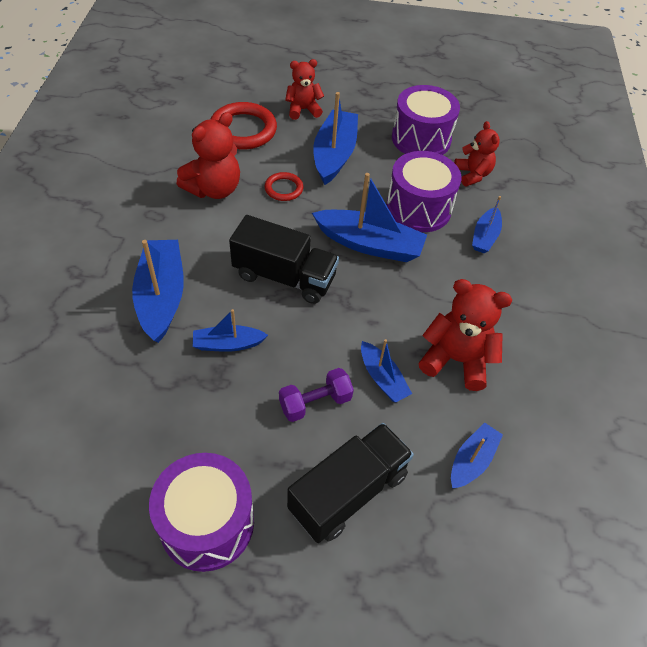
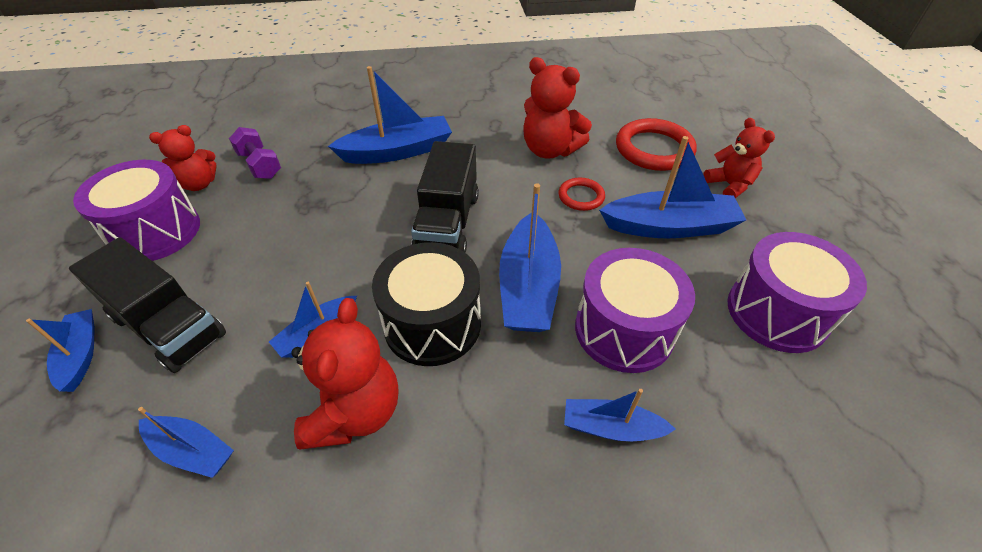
camera: 80 degrees right, 5 degrees down
blue boat [193,309,268,352] -> blue boat moved to [26,309,95,392]
purple dumbbell [279,368,354,422] -> purple dumbbell moved to [229,127,281,179]
red teddy bear [454,121,500,186] -> red teddy bear moved to [149,125,216,191]
none -> black drum [372,242,481,366]

